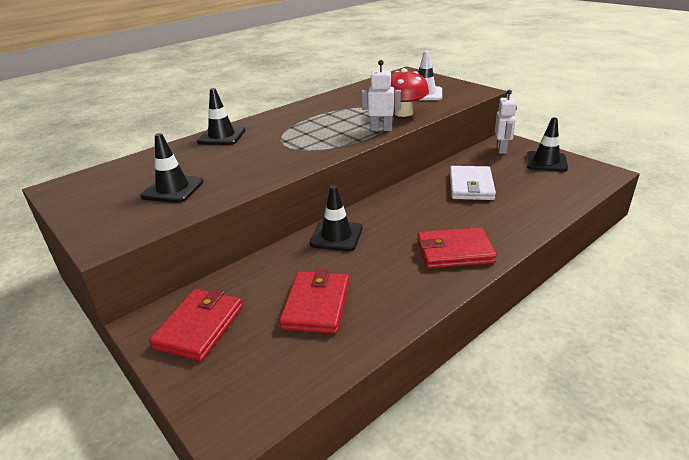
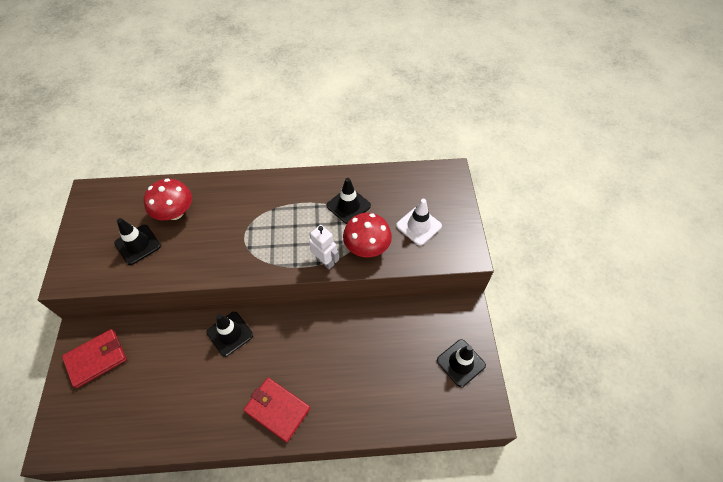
camera: 35 degrees right, 25 degrees up
black traffic cone [197,88,245,145] -> black traffic cone moved to [327,178,371,224]
red wallet [279,269,349,334] -> none
white wallet [450,166,496,200] -> none
white robot [495,90,517,154] -> none
none -> red mushroom [144,178,192,220]

